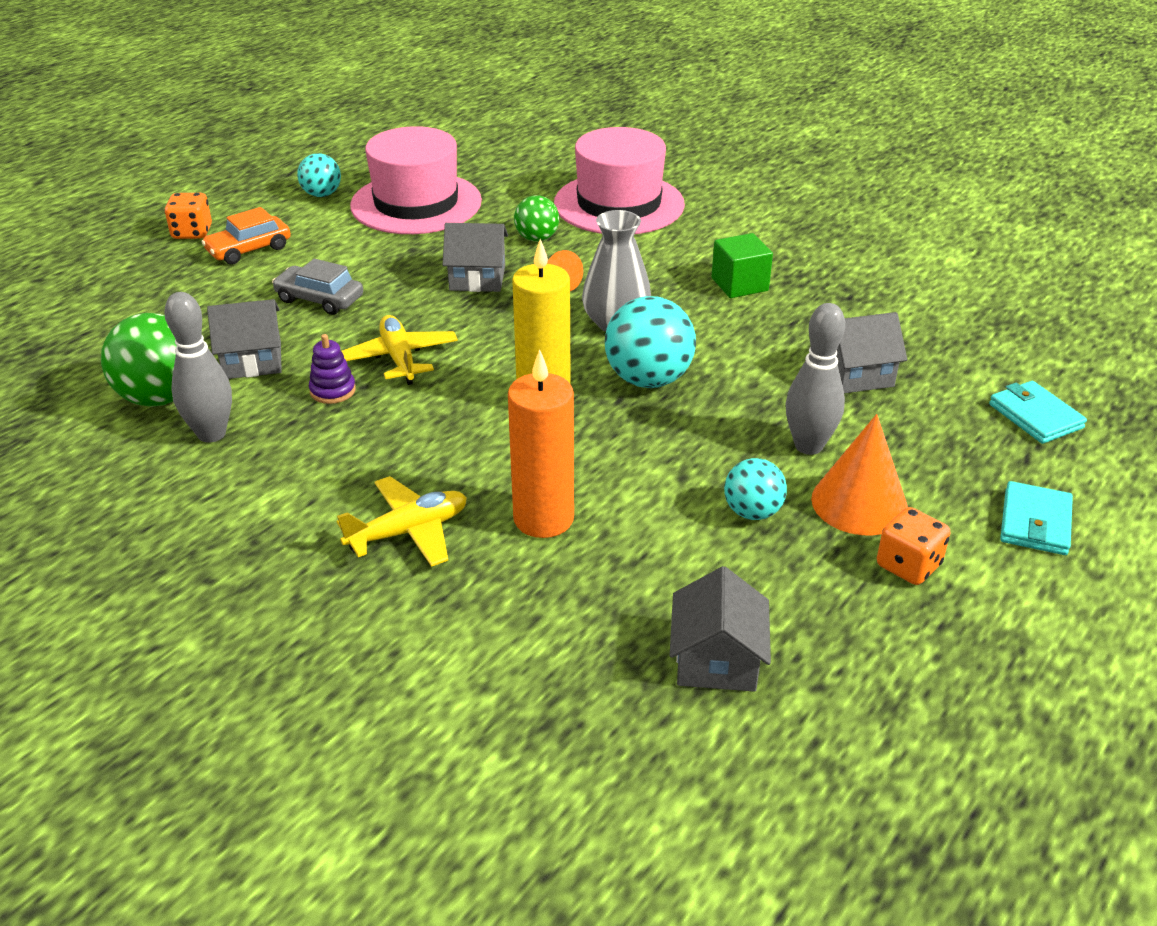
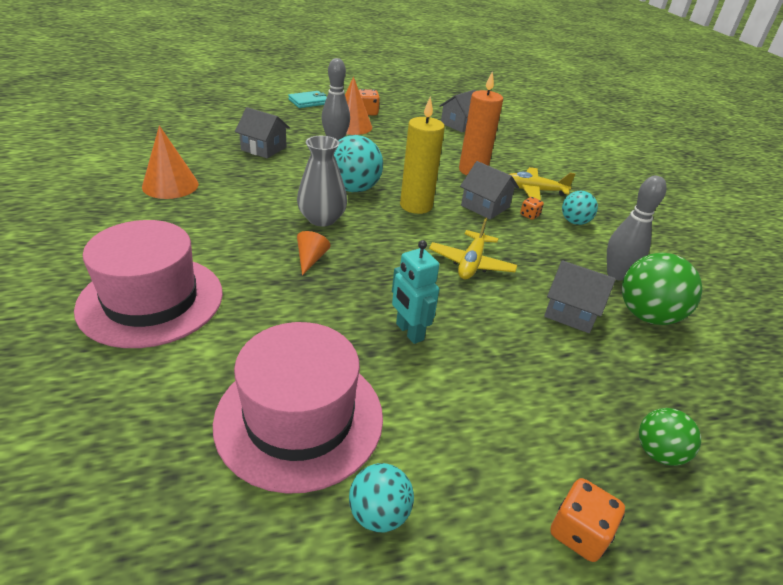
camera: 145 degrees left, 0 degrees up
orange car [201,207,291,265] -> none
grey car [272,259,363,315] -> none
purple stacking toy [309,334,356,404] -> none
grey house [443,223,508,292] -> grey house moved to [460,161,519,220]
green ball [514,195,559,241] -> green ball moved to [639,408,701,466]
green cube [711,233,773,298] -> none
turquoise ball [724,458,787,520] -> turquoise ball moved to [562,191,598,225]
turquoise wallet [989,381,1087,444] -> none
none -> orange cone [142,126,199,199]
none -> turquoise robot [392,240,439,344]
none -> orange dice [520,197,544,220]

